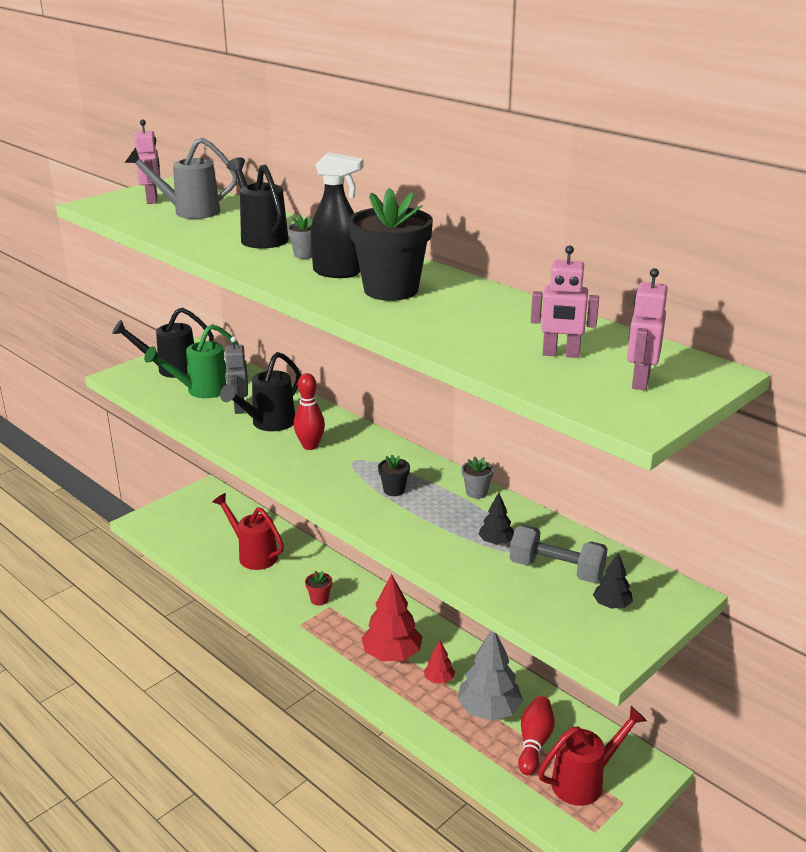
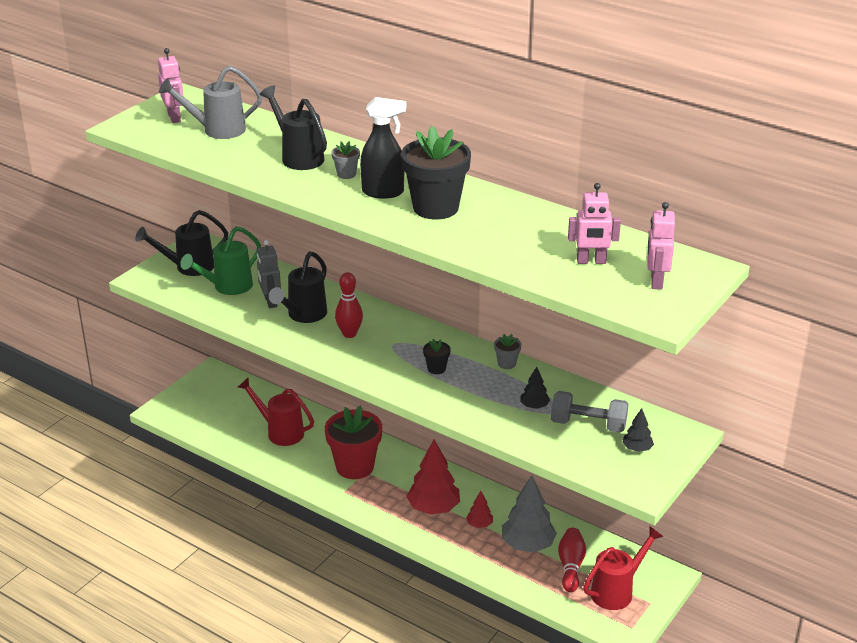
camera: 10 degrees left, 5 degrees up
red flower pot [305,571,332,606] -> red flower pot [325,405,382,479], size x2.32

